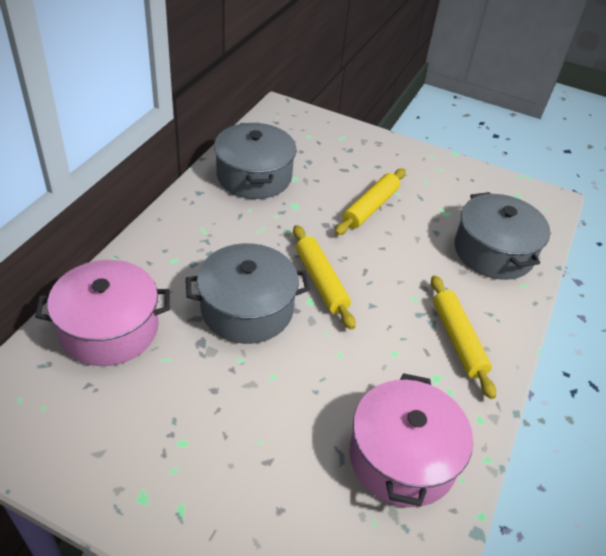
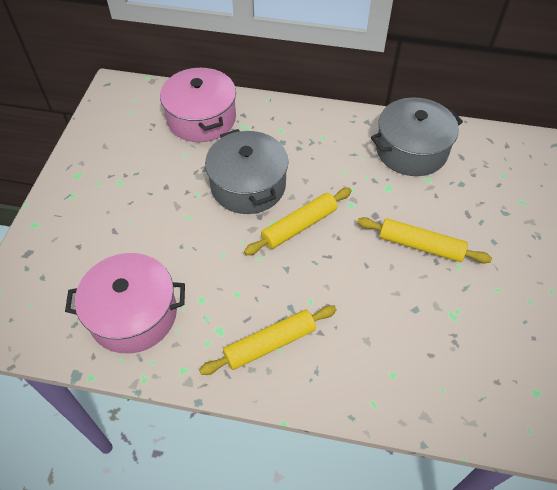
camera: 80 degrees right, 10 degrees up
grey pot [454,192,550,280] -> none

